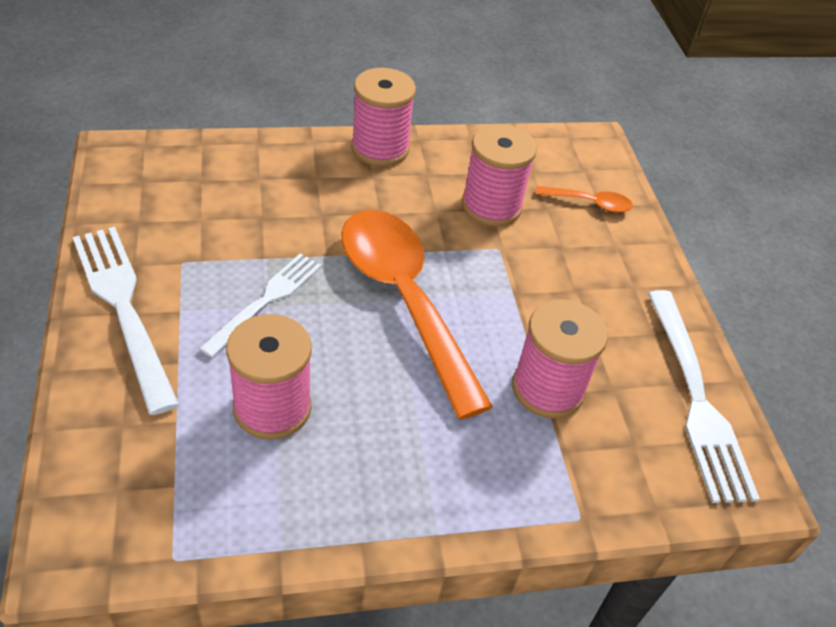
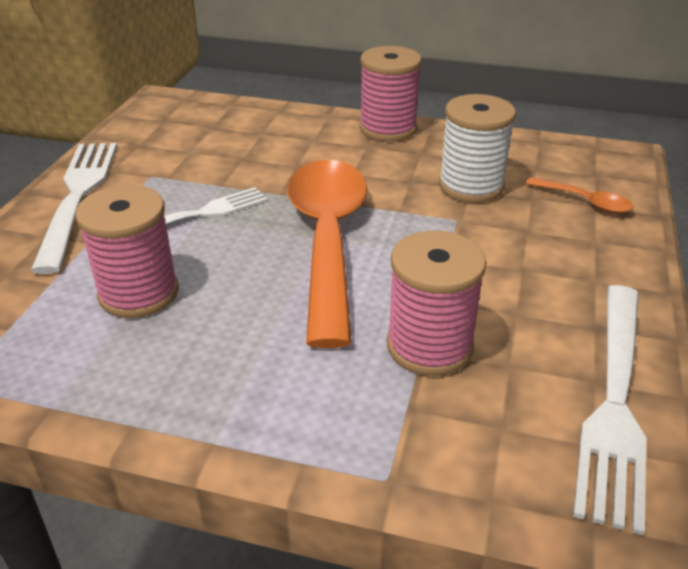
camera: 30 degrees right, 10 degrees down
pink spool [462,124,537,227] -> white spool [439,94,516,203]

